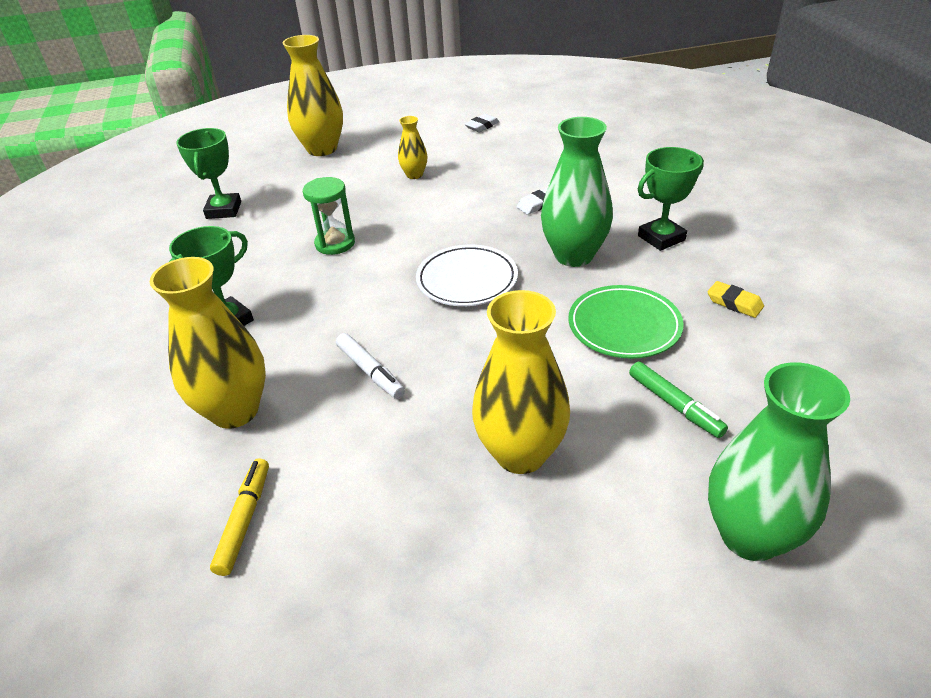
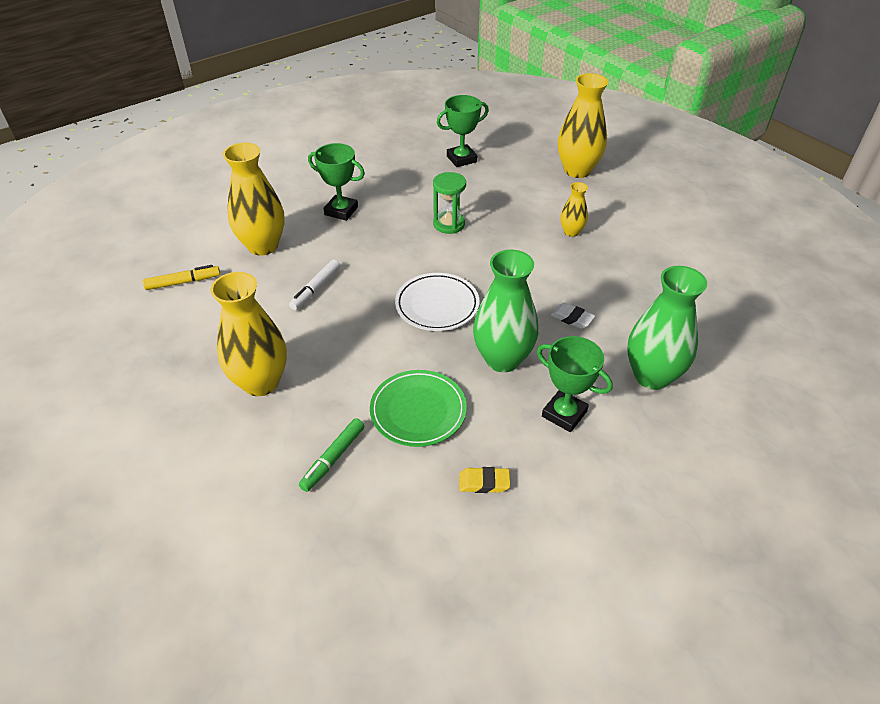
camera: 65 degrees right, 5 degrees up
white eraser [465,114,499,132] -> none
yellow eraser [708,281,764,318] -> yellow eraser turned 75 degrees clockwise [459,467,510,493]
green vase [708,362,850,561] -> green vase moved to [627,266,707,390]

